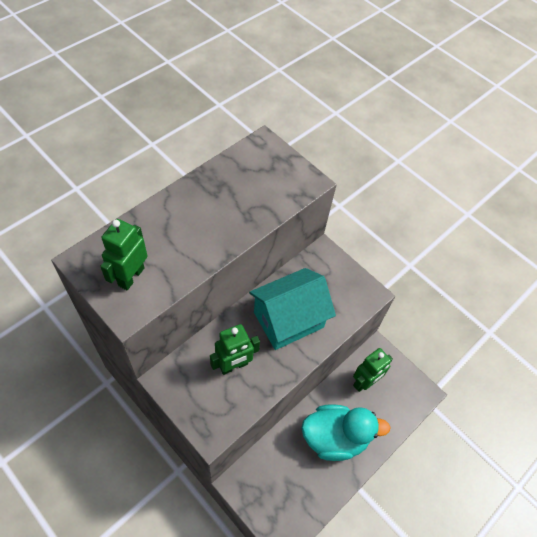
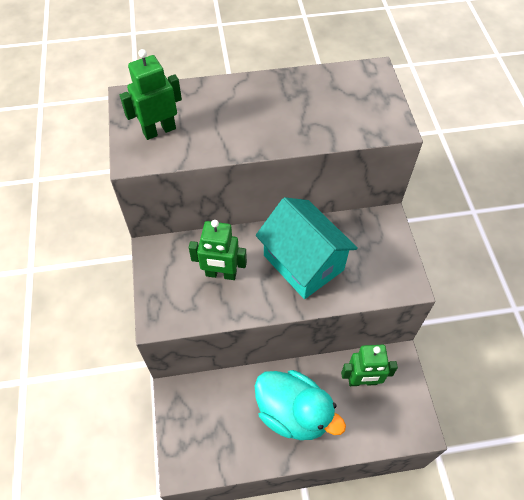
camera: 40 degrees right, 0 degrees up
turquoise house [249,268,336,350] -> turquoise house turned 45 degrees clockwise [256,197,358,299]

